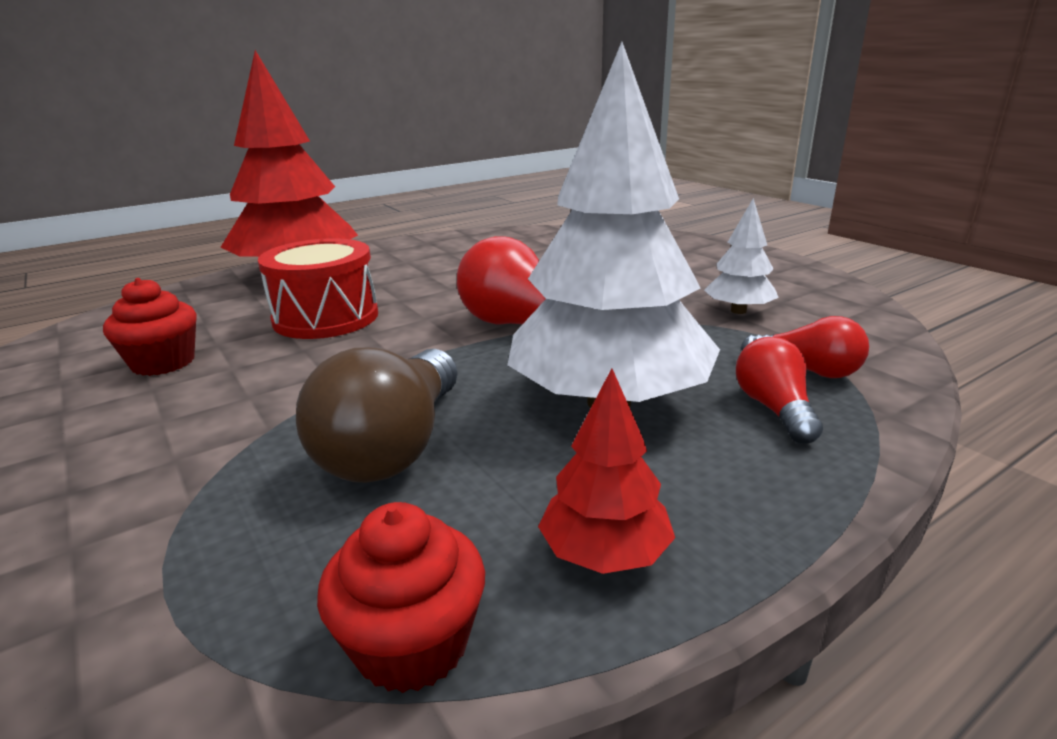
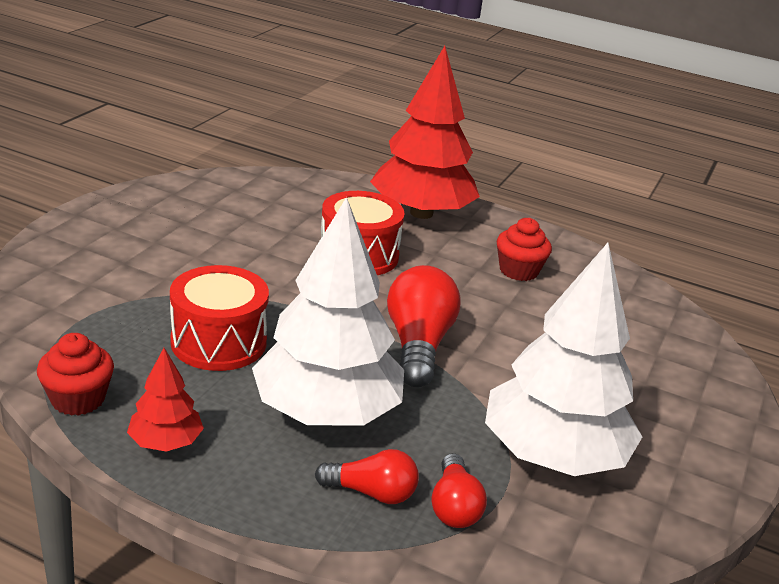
camera: 55 degrees right, 5 degrees up
red cupcake [103,278,197,376] -> red cupcake moved to [497,218,552,281]
brown light bulb [296,348,458,483] -> red drum [170,265,269,371]
white tree [704,198,779,314] -> white tree [485,243,642,476], size x2.19
red light bulb [736,337,823,444] -> red light bulb turned 45 degrees clockwise [315,449,419,504]

